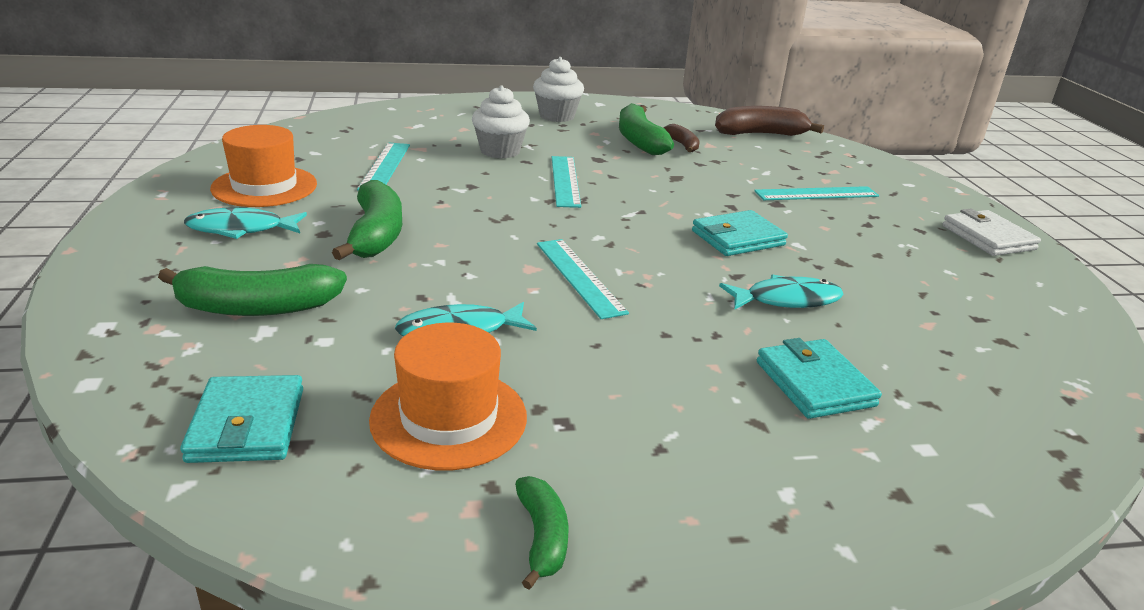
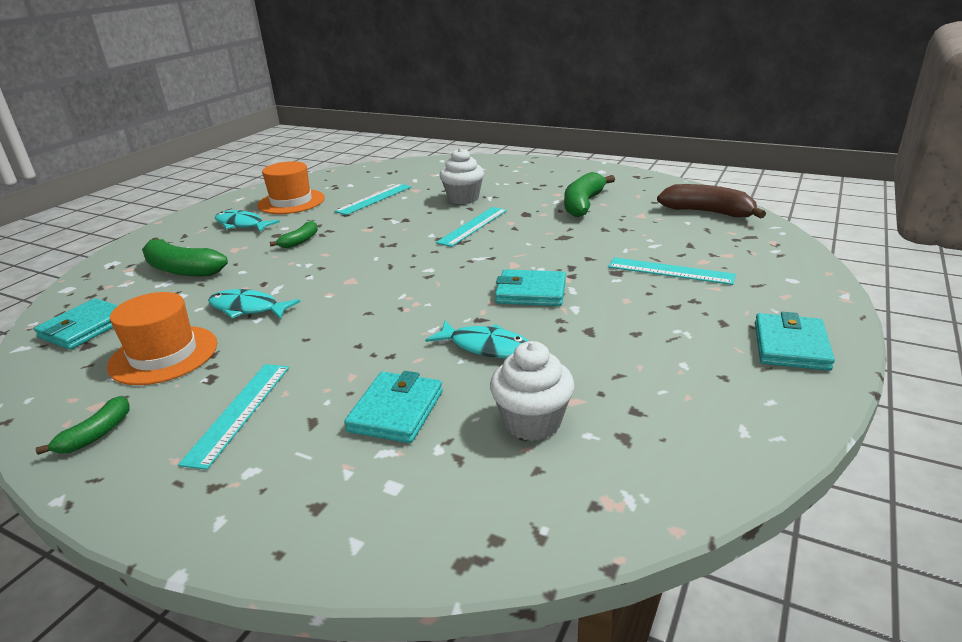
camera: 40 degrees right, 0 degrees up
green banana [332,180,402,260] -> green banana [269,221,318,248], size x0.55
white cupcake [533,57,584,122] -> white cupcake moved to [490,341,575,441]
turquoise ruler [537,239,629,319] -> turquoise ruler moved to [178,364,289,470]
brown banana [664,124,699,152] -> none
white wallet [942,209,1041,256] -> turquoise wallet [755,312,835,371]

